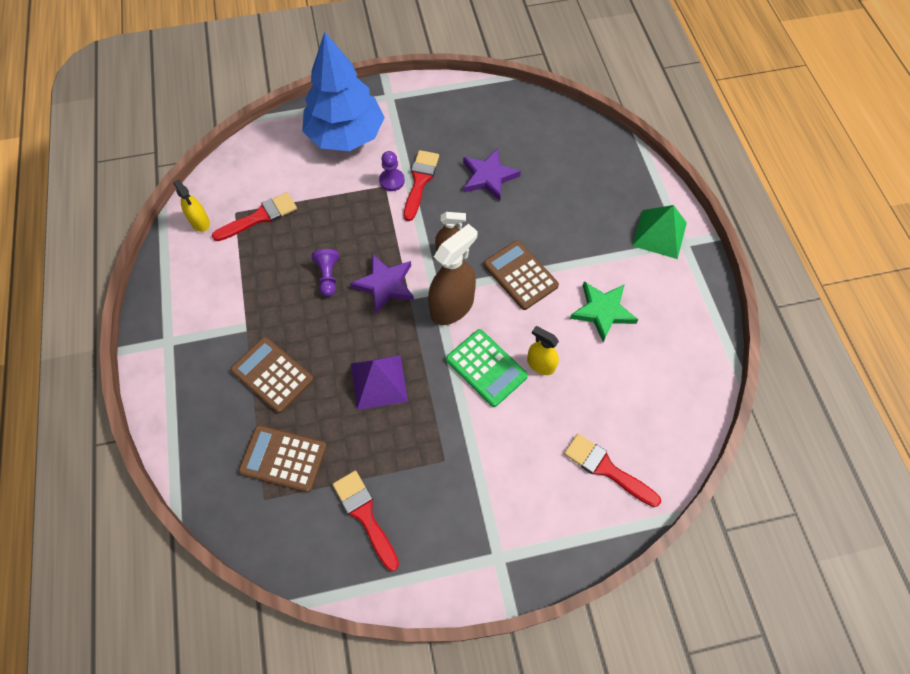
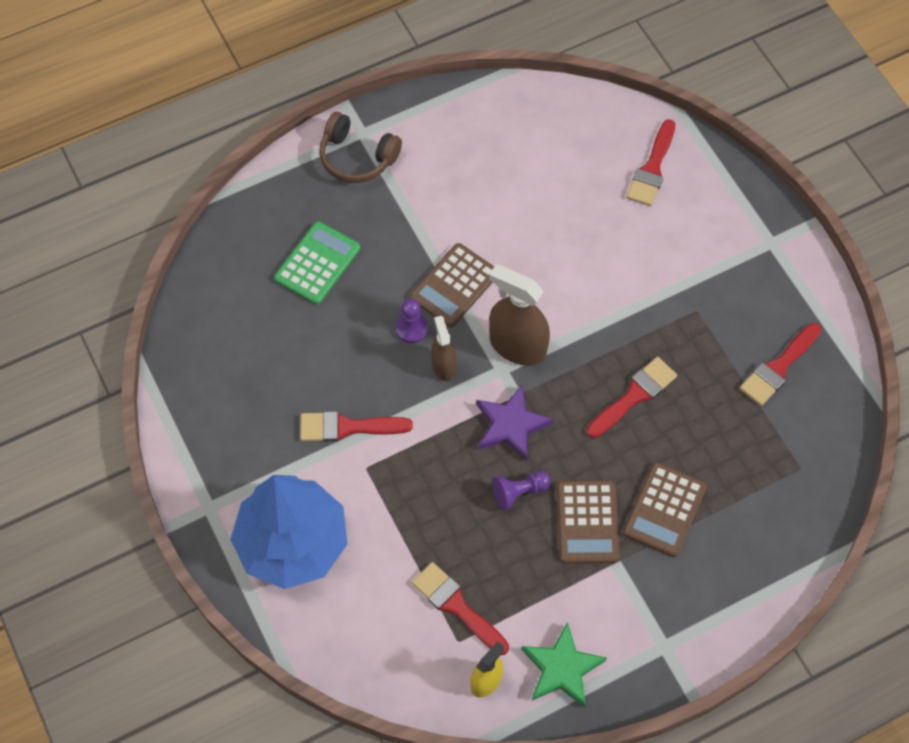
camera: 105 degrees left, 0 degrees up
brown calculator [238,425,327,492] -> brown calculator moved to [557,480,620,564]
purple pyramid [351,355,408,410] -> red brush [587,357,677,438]
purple pawn [379,151,405,191] -> purple pawn moved to [395,299,428,343]
green calculator [446,329,528,407] -> green calculator moved to [274,221,360,305]
purple star [463,148,521,201] -> none
yellow spray bottle [527,326,559,375] -> none
green star [570,282,638,342] -> green star moved to [521,622,607,708]
green pyramid [632,205,687,259] -> brown headphones [319,112,402,183]

